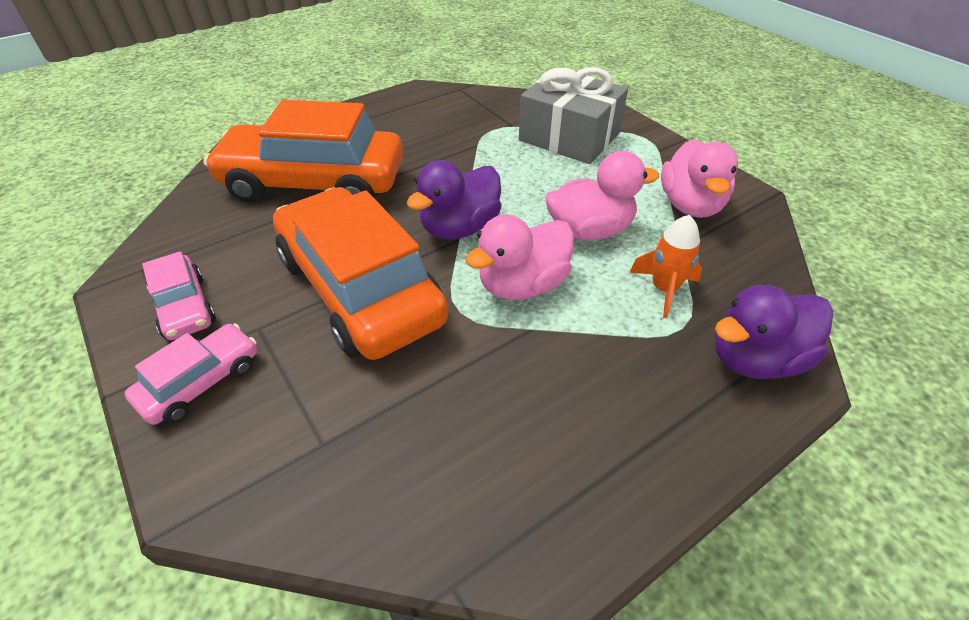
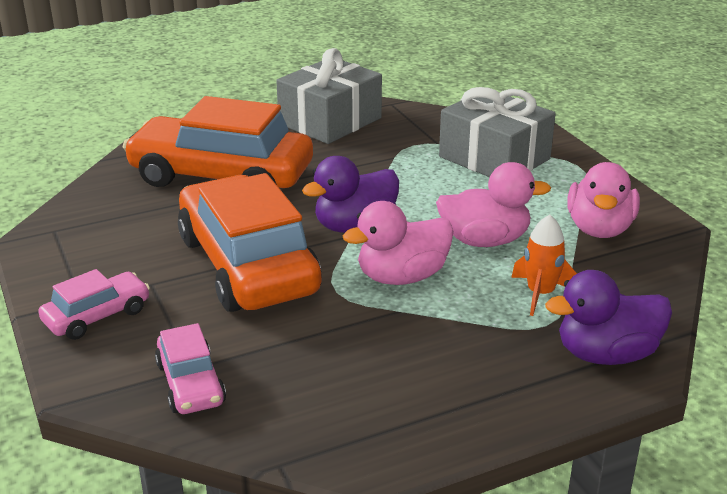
camera: 10 degrees right, 15 degrees down
pink car [142,251,216,340] -> pink car moved to [155,323,226,414]
none -> grey gift [276,48,382,144]

